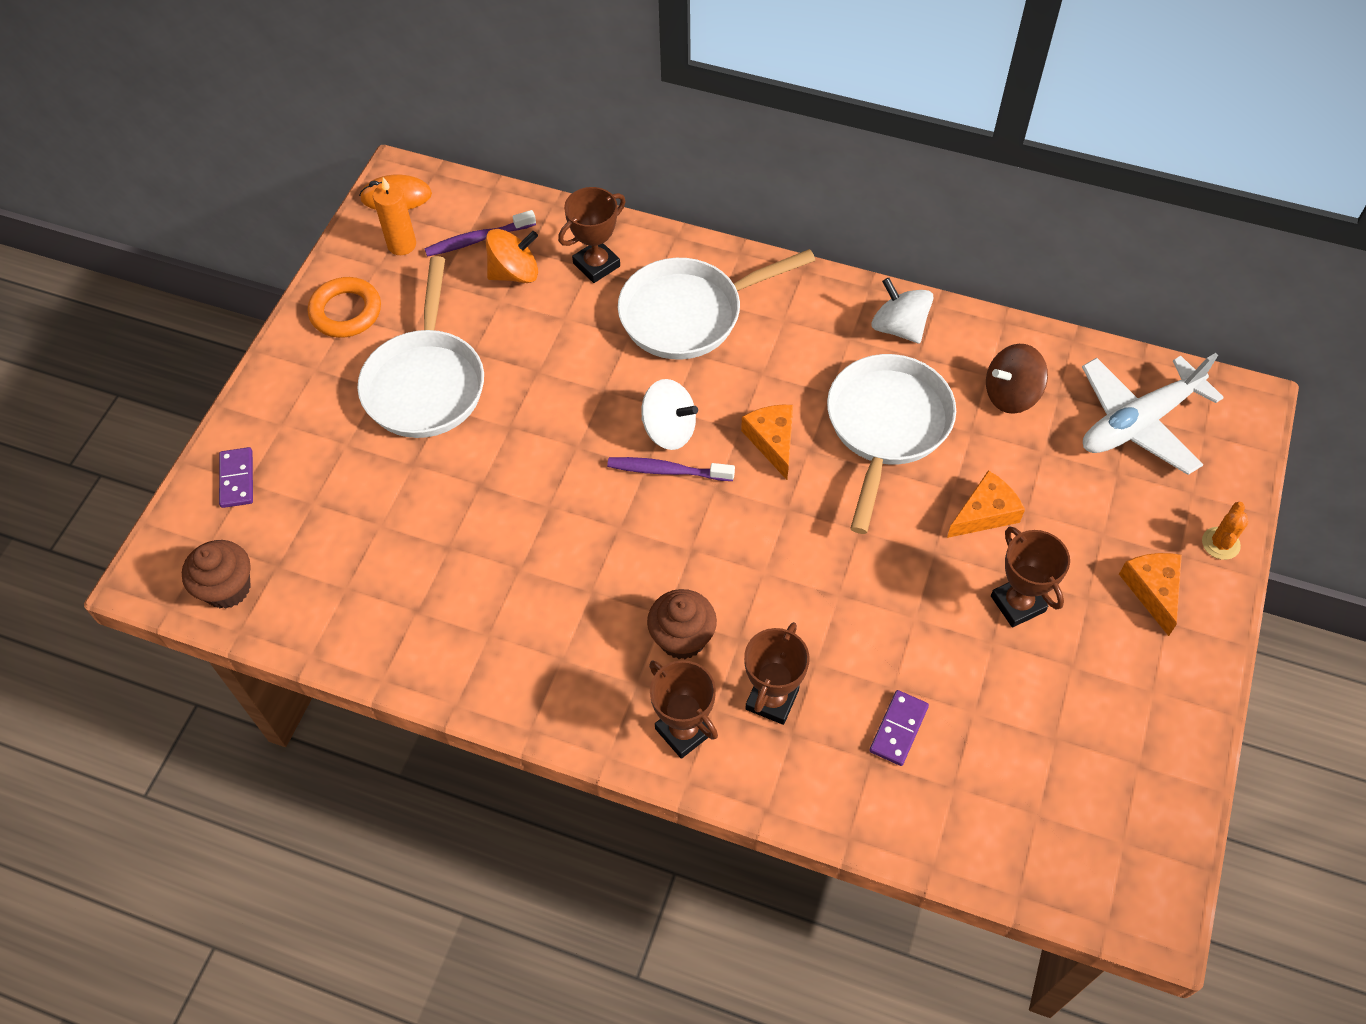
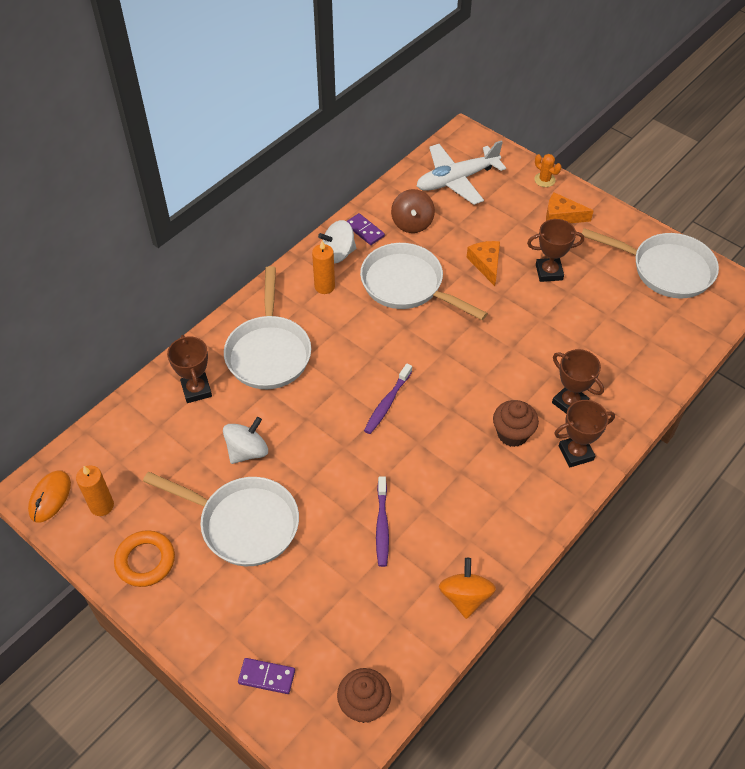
camera: 70 degrees left, 5 degrees down
purple toothbrush [424,210,536,257] -> purple toothbrush moved to [376,476,389,567]
orange spinning top [486,229,538,283] -> orange spinning top moved to [439,558,496,619]
white spinning top [641,379,698,450] -> white spinning top moved to [223,417,268,464]
orange cheese [741,405,793,480] -> none
purple domino [869,690,929,766] -> purple domino moved to [347,213,385,245]
white plane [1082,353,1224,475] -> white plane turned 75 degrees clockwise [417,140,506,205]
none -> orange candle [312,241,335,294]
none -> white pan [582,228,719,299]

